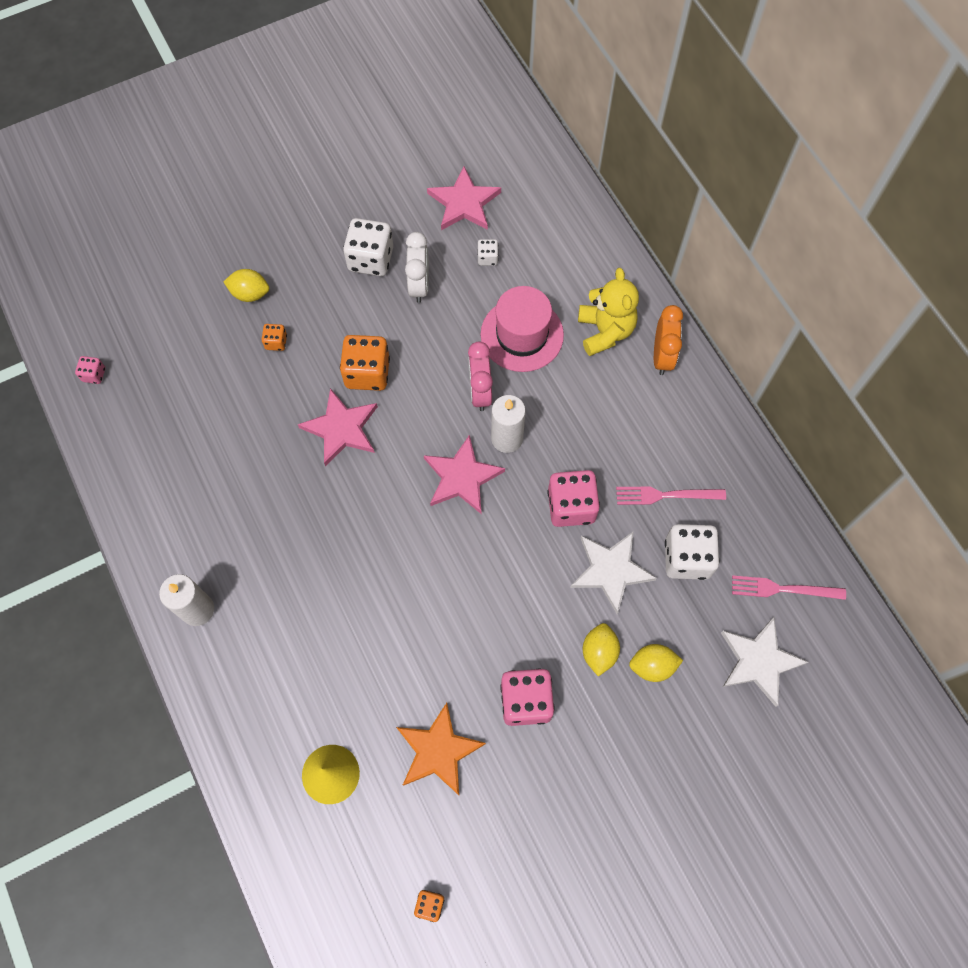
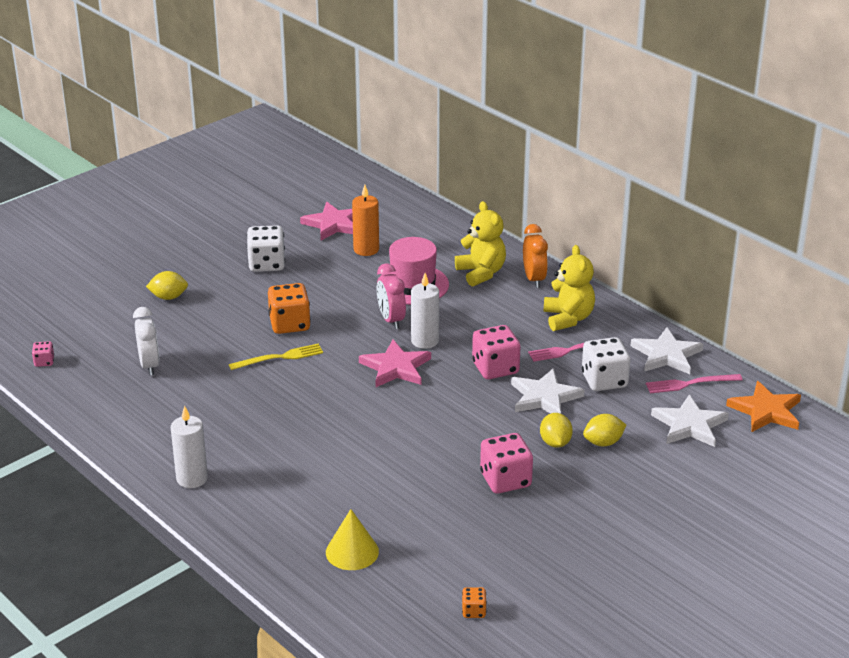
camera: 15 degrees left, 35 degrees down
orange dice [261,324,287,351] -> none
pink star [298,388,378,466] -> yellow fork [229,344,323,370]
orange star [396,703,486,795] -> orange star moved to [726,381,801,432]
white clock [405,232,429,303] -> white clock moved to [133,307,159,375]
white dice [477,239,498,266] -> orange candle [352,185,379,256]
none -> yellow teddy bear [544,245,595,331]
none -> white star [631,328,704,374]

